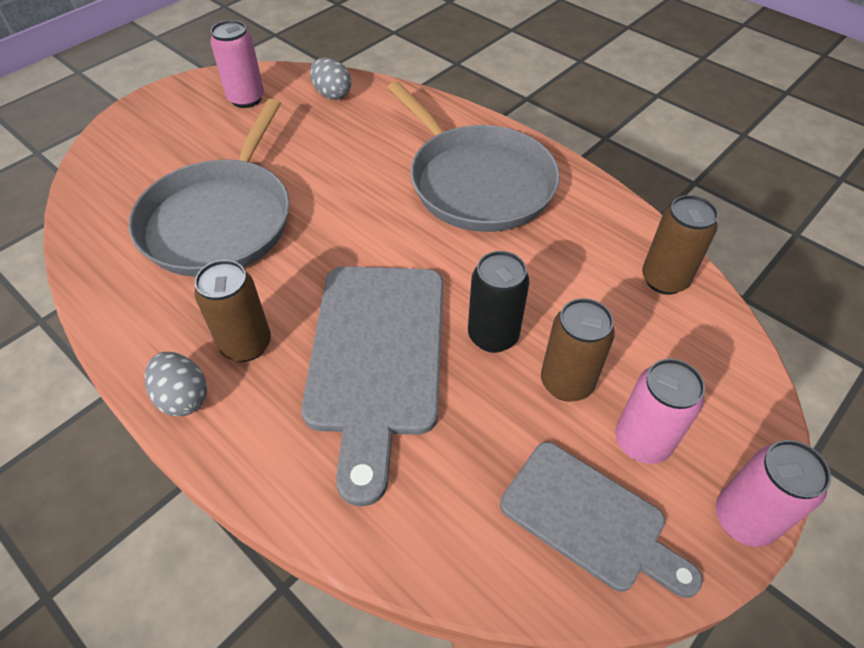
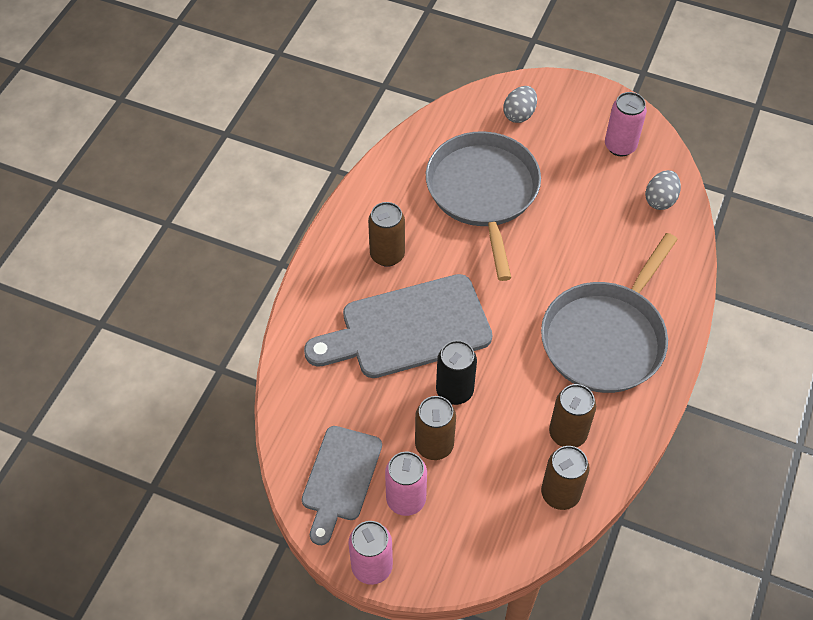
camera: 70 degrees right, 5 degrees up
grey pan [129,99,290,277] -> grey pan turned 90 degrees clockwise [426,131,541,281]
grey egg [145,352,207,416] -> grey egg moved to [503,86,537,123]
none -> brown can [549,384,596,447]

